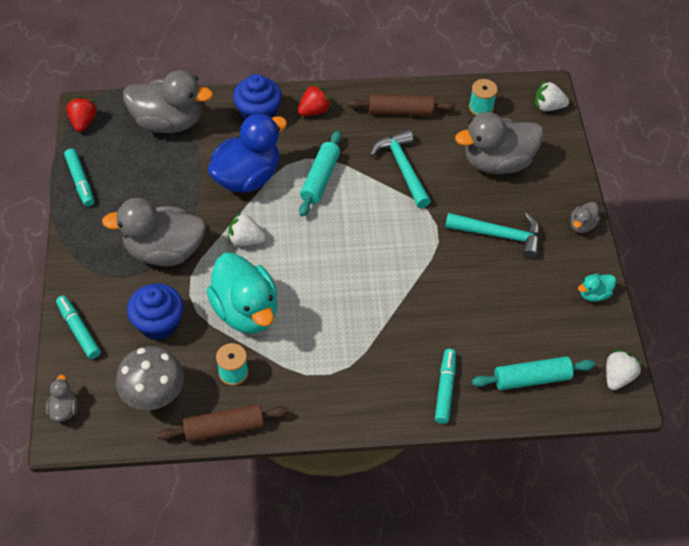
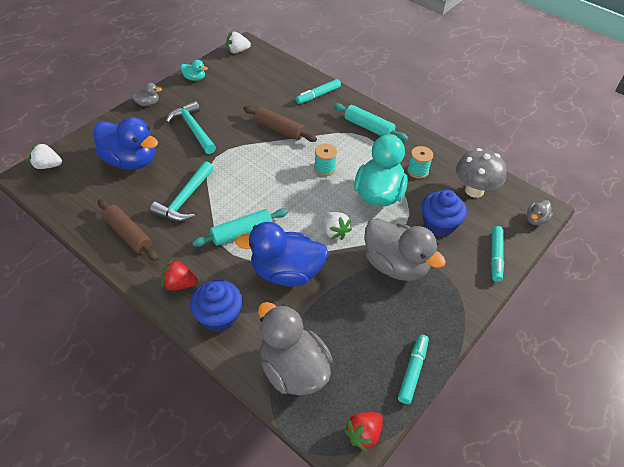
camera: 135 degrees left, 5 degrees down
brown rolling pin [157,404,289,442] -> brown rolling pin moved to [243,106,317,142]
grey duck [455,112,544,174] -> blue duck [93,117,158,170]
turquoise spool [469,79,498,116] -> turquoise spool moved to [314,144,337,176]
turquoise rolling pin [472,356,595,390] -> turquoise rolling pin moved to [333,103,408,141]
white strawberry [535,81,569,111] -> white strawberry turned 135 degrees clockwise [29,143,62,169]

